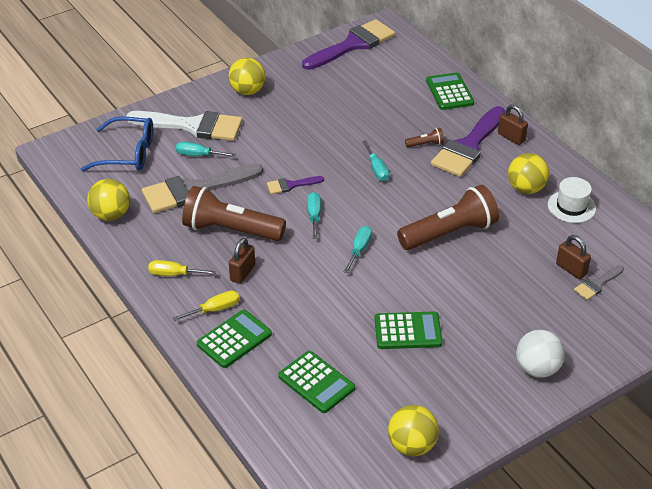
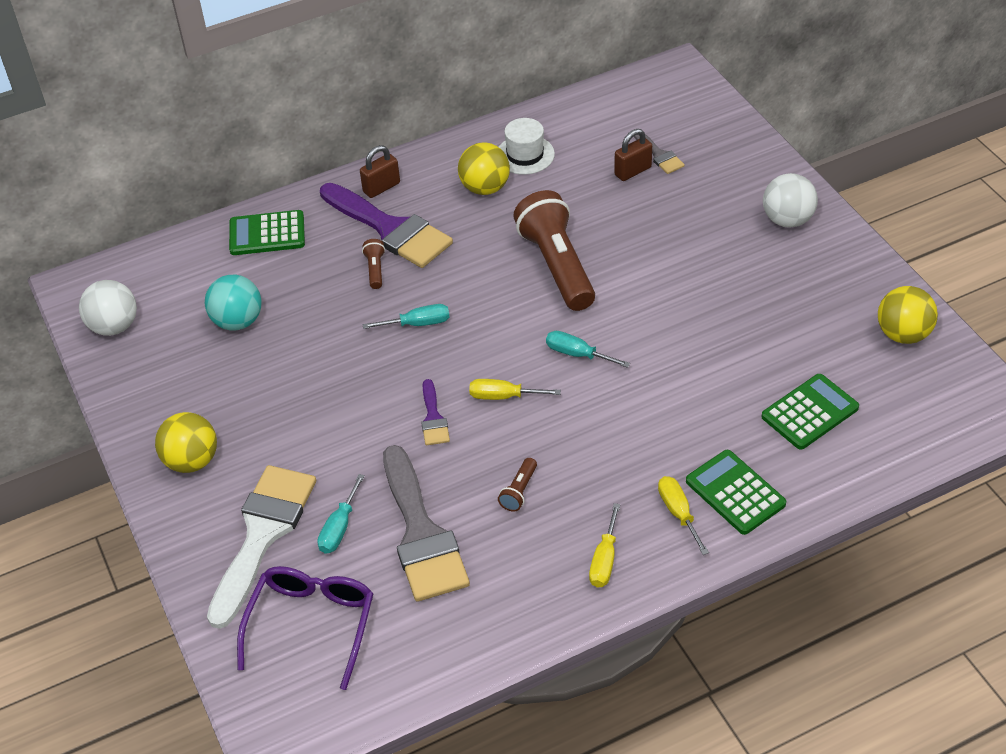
camera: 80 degrees left, 5 degrees up
blue glasses [81,116,153,172] -> purple glasses [237,566,374,690]
yellow ball [87,179,130,221] -> none
brown flashlight [182,186,286,241] -> brown flashlight [498,458,537,512], size x0.41
brown padlock [229,238,255,284] -> none
purple brush [302,19,395,70] -> white ball [79,280,137,336]
turquoise screwdriver [307,192,321,239] -> yellow screwdriver [469,379,561,400]
green calculator [374,311,443,349] -> none
none -> turquoise ball [205,275,262,330]

